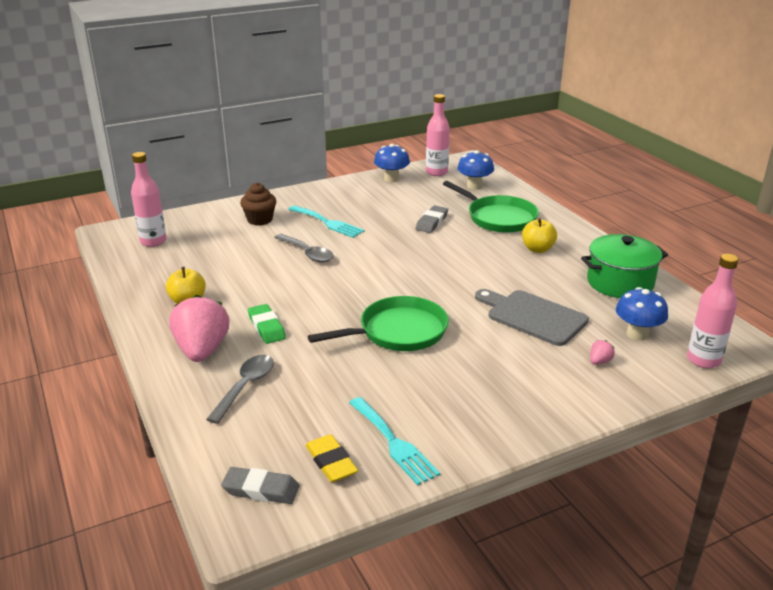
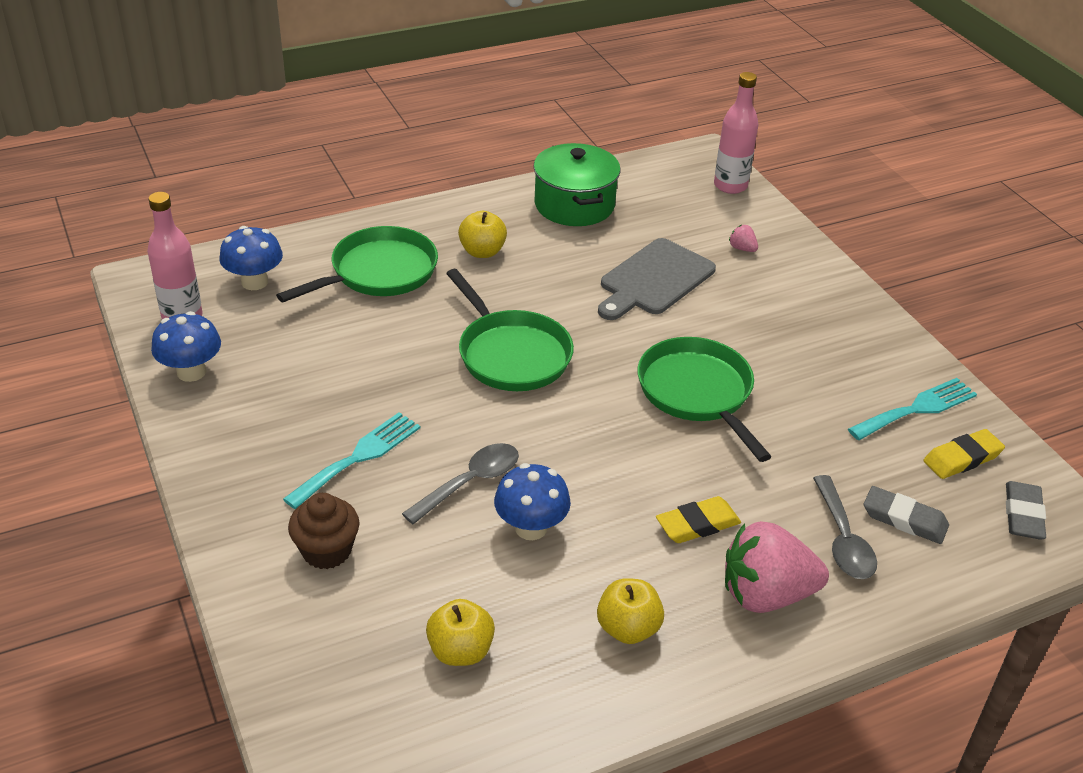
camera: 90 degrees left, 10 degrees up
pink bottle [131,152,167,247] -> none
grey spoon [206,355,274,424] -> grey spoon turned 120 degrees counterclockwise [813,475,877,579]
green eraser [248,304,286,344] -> yellow eraser [656,496,741,543]
grey eraser [416,205,448,233] -> grey eraser moved to [864,486,949,544]
blue mushroom [616,287,668,340] -> blue mushroom moved to [494,463,571,540]
none -> yellow apple [426,599,495,666]
none -> green pan [446,269,574,391]

